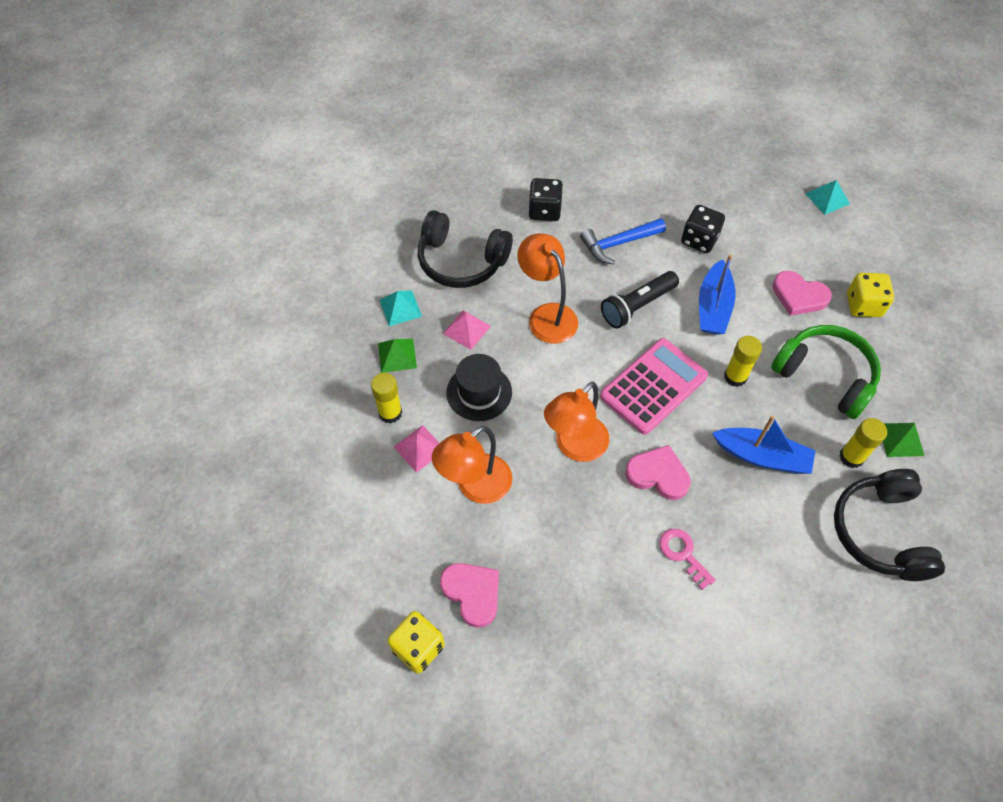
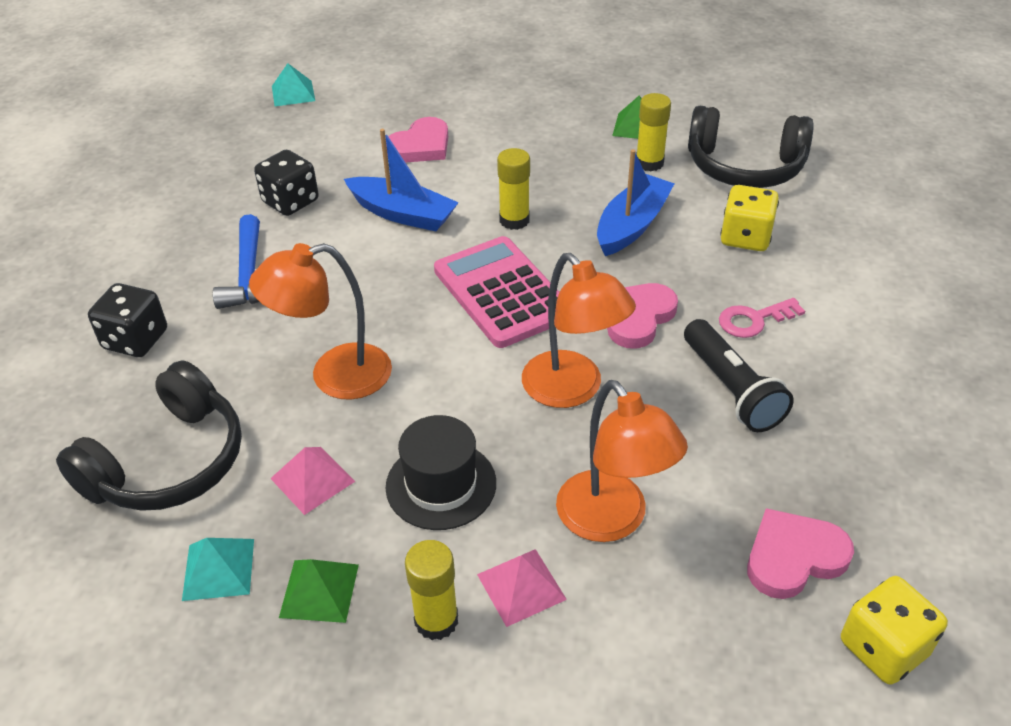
camera: 75 degrees left, 15 degrees down
black flashlight [601,271,679,329] -> black flashlight moved to [684,319,794,432]
green headphones [771,325,881,419] -> none
yellow dice [847,273,894,317] -> yellow dice moved to [720,185,779,251]

